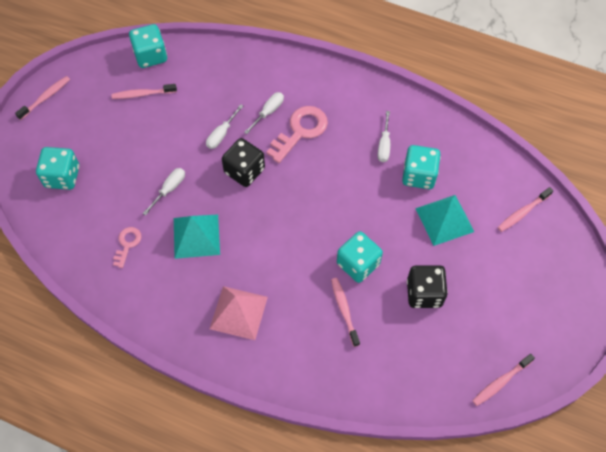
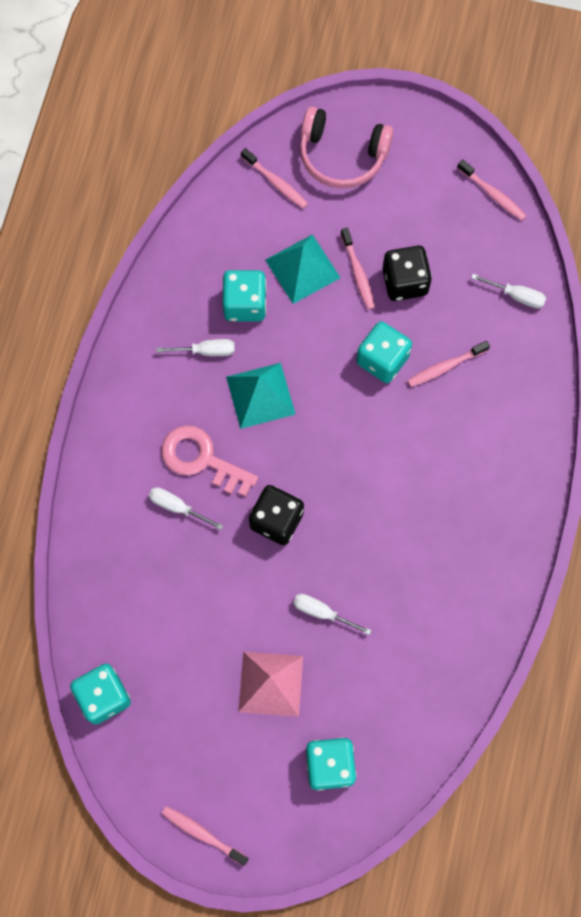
camera: 100 degrees left, 10 degrees up
pink toothbrush [111,84,177,99] -> pink toothbrush moved to [340,228,375,310]
pink key [113,227,142,268] -> none
turquoise pyramid [174,215,220,259] -> turquoise pyramid moved to [226,363,296,429]
white screwdriver [206,104,243,149] -> white screwdriver moved to [471,274,546,308]
pink pyramid [210,286,268,340] -> pink pyramid moved to [238,652,303,717]
none -> pink headphones [300,107,394,188]

